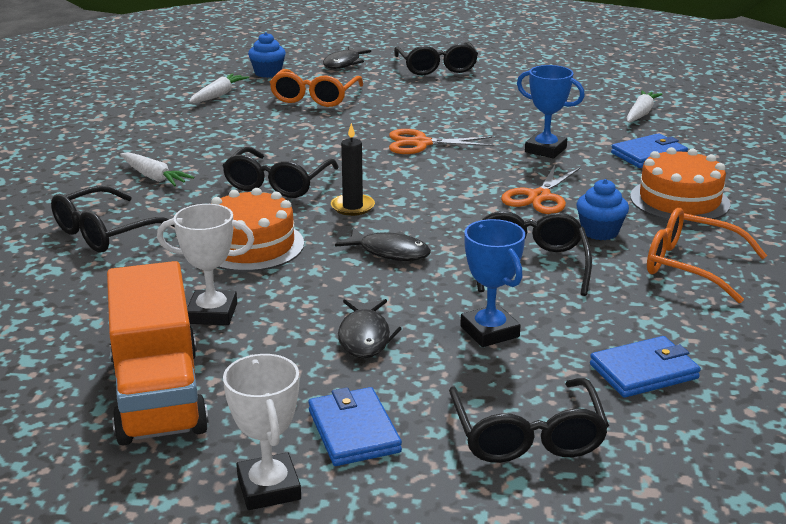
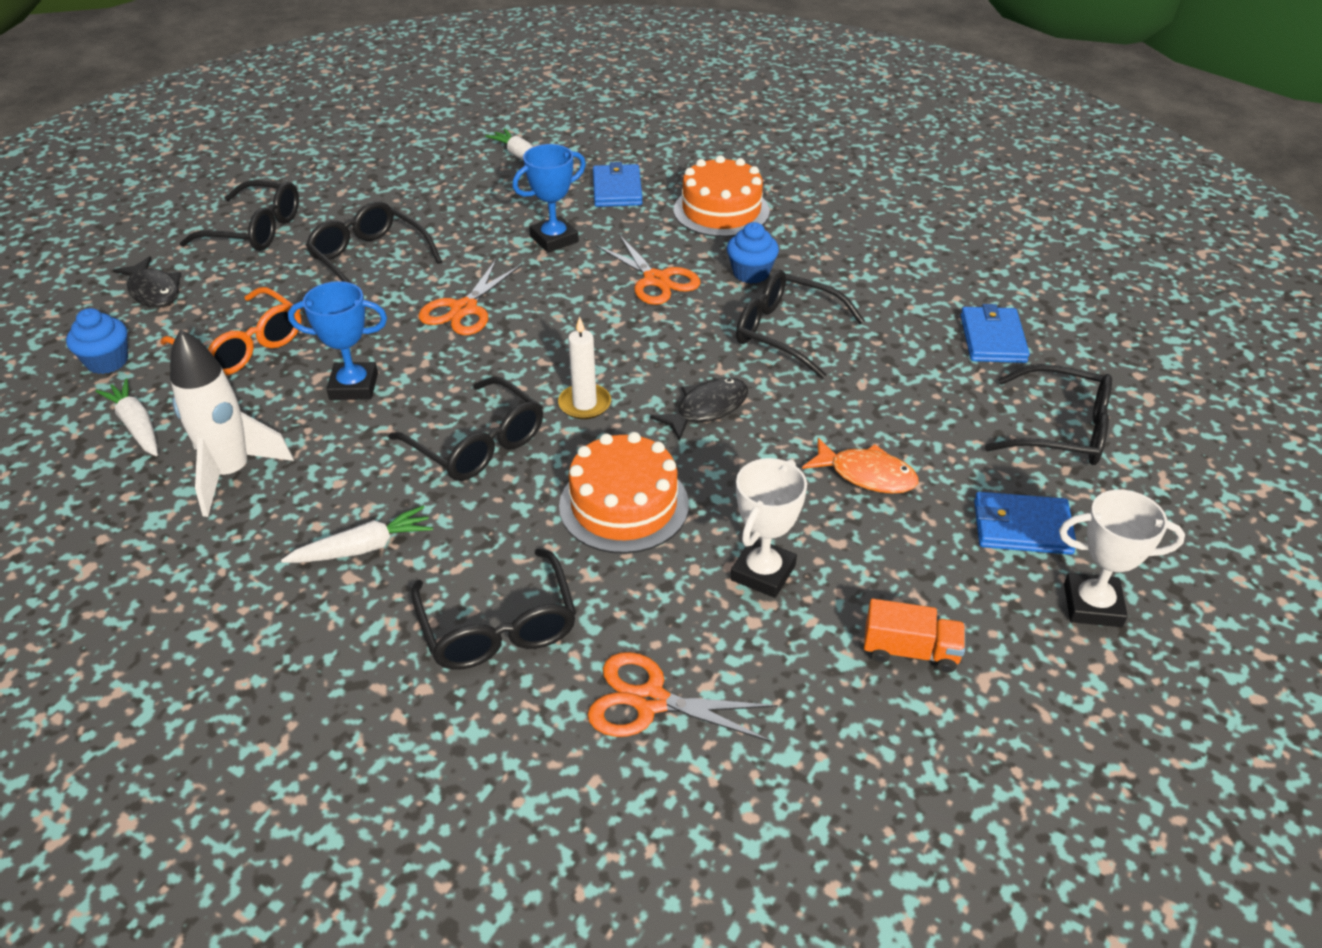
camera: 65 degrees left, 15 degrees up
orange truck [107,261,209,445] -> orange truck [864,599,965,673], size x0.46
black candle [331,123,375,216] -> white candle [558,317,611,419]
black fish [338,299,402,359] -> orange fish [802,438,919,494]
blue trophy [460,219,525,347] -> blue trophy moved to [288,281,387,400]
orange glasses [647,208,767,303] -> none
none -> white rocket [170,329,294,517]
none -> black glasses [306,201,442,297]
none -> orange scissors [588,652,778,742]

